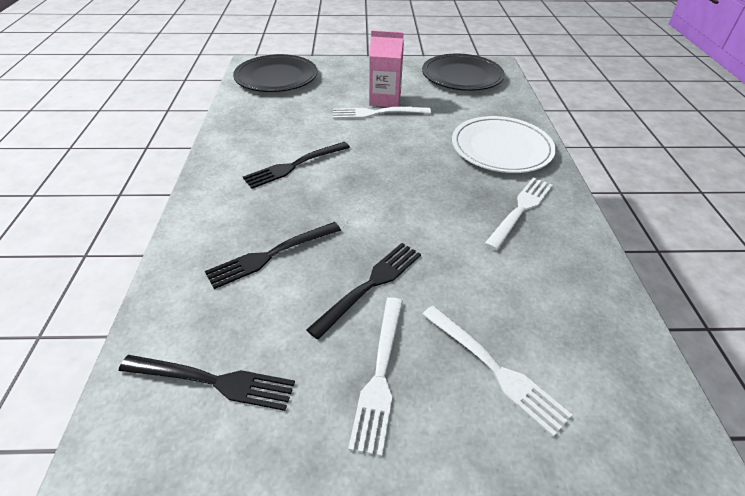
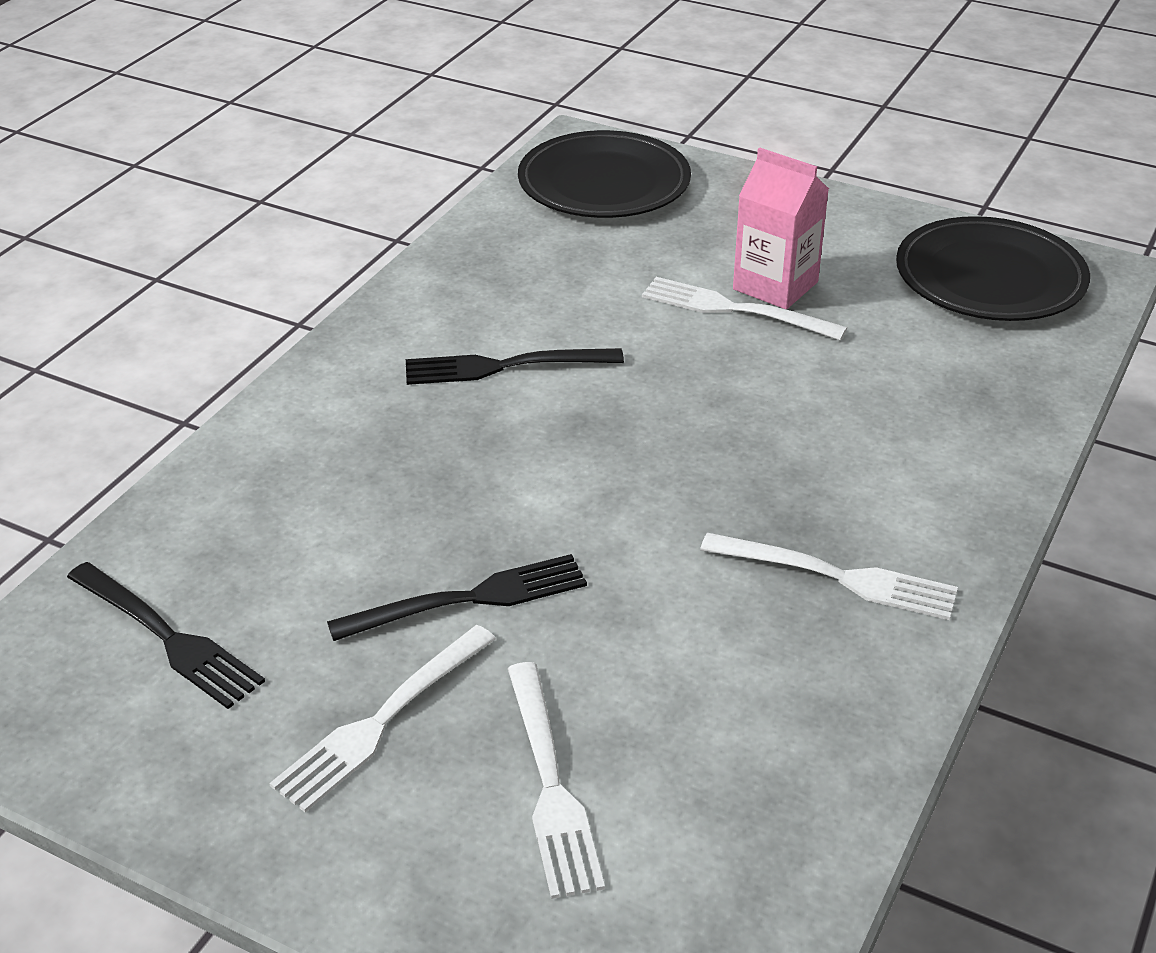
camera: 30 degrees right, 5 degrees down
black fork [205,222,341,289] -> none
white plate [452,116,556,173] -> none
white fork [484,178,553,250] -> white fork turned 45 degrees clockwise [700,533,958,620]

